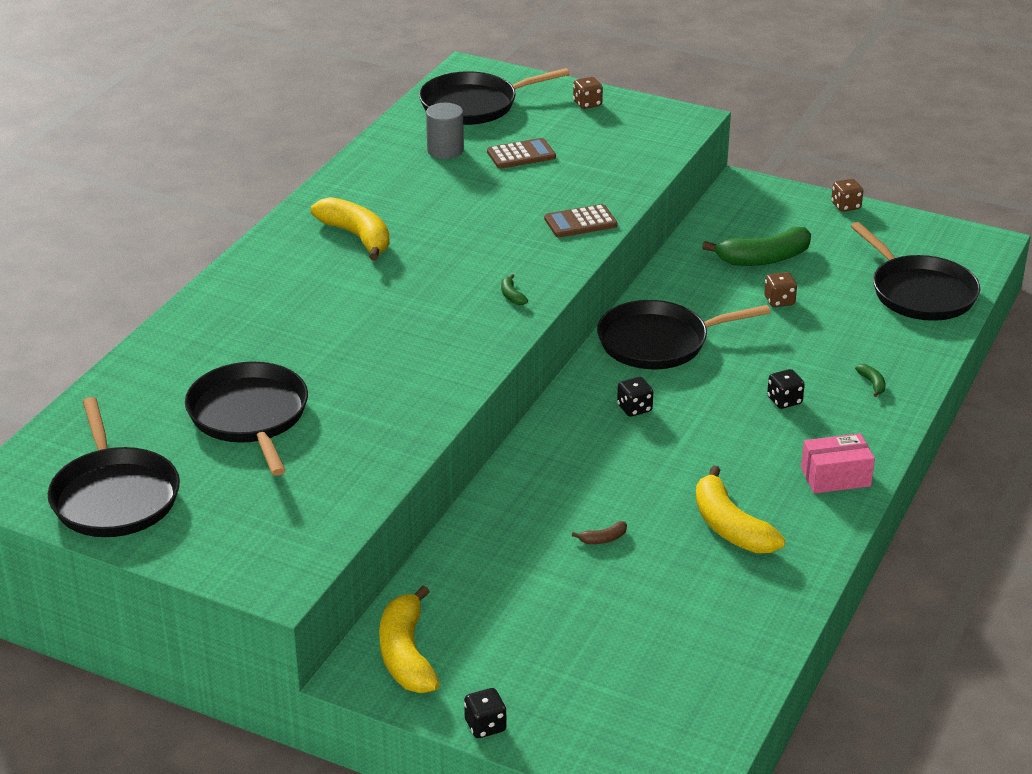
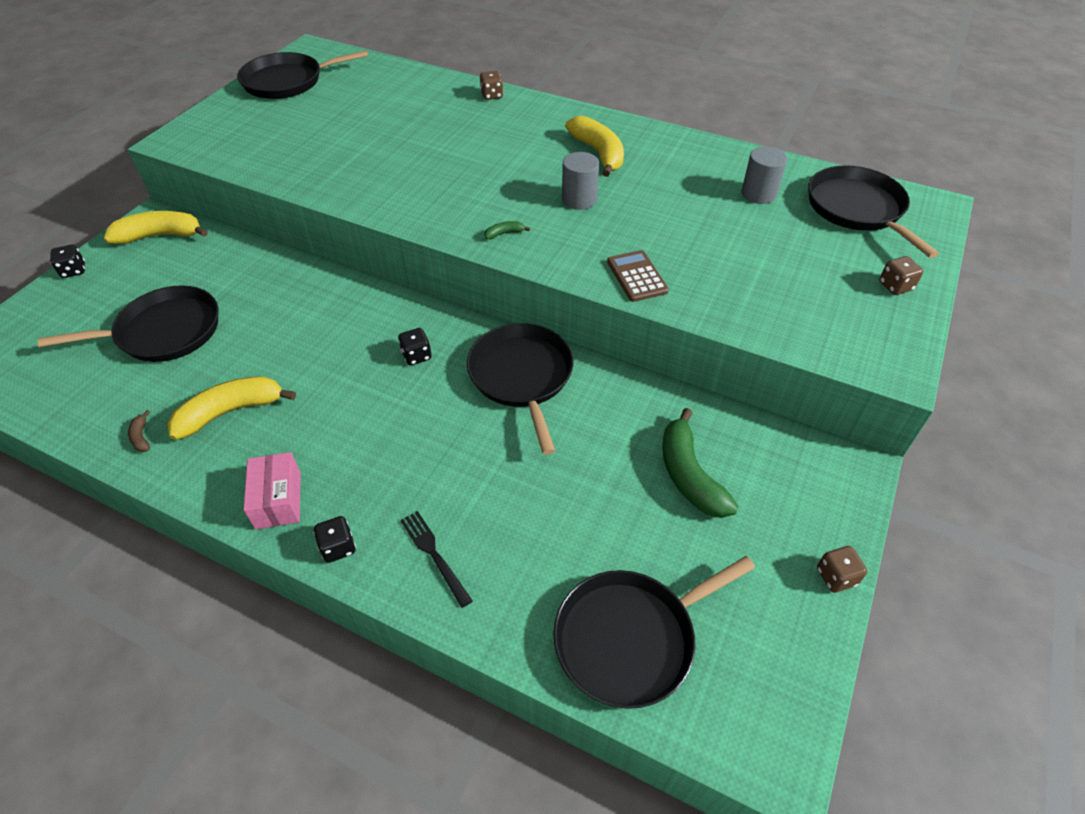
camera: 90 degrees right, 15 degrees up
black pan [185,362,308,476] -> black pan moved to [38,285,219,362]
yellow banana [311,197,390,260] -> yellow banana turned 75 degrees counterclockwise [565,116,624,177]
brown calculator [487,138,556,169] -> none
brown banana [572,521,627,544] -> brown banana moved to [128,410,150,452]
brown dice [764,272,797,307] -> brown dice moved to [480,71,504,100]
black dice [767,369,805,409] -> black dice moved to [313,516,356,563]
green banana [855,364,885,397] -> black fork [400,511,473,608]
none -> grey cylinder [562,152,599,210]

